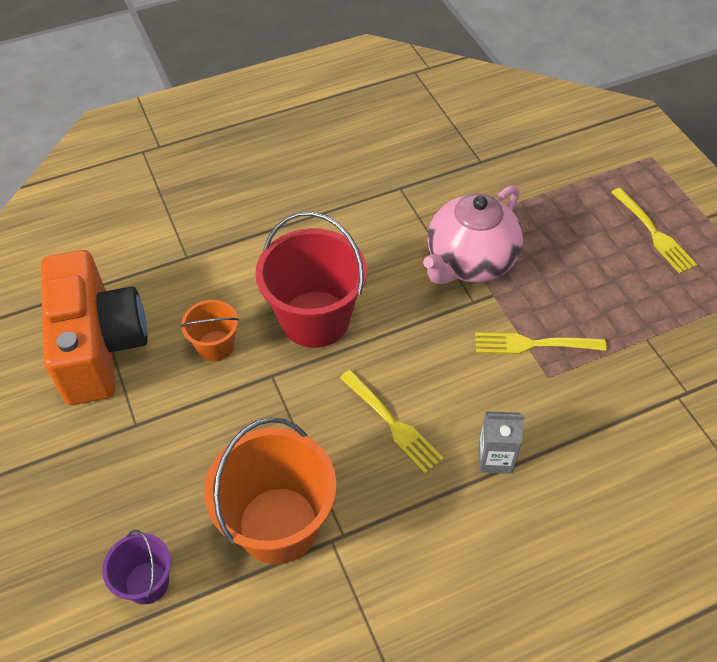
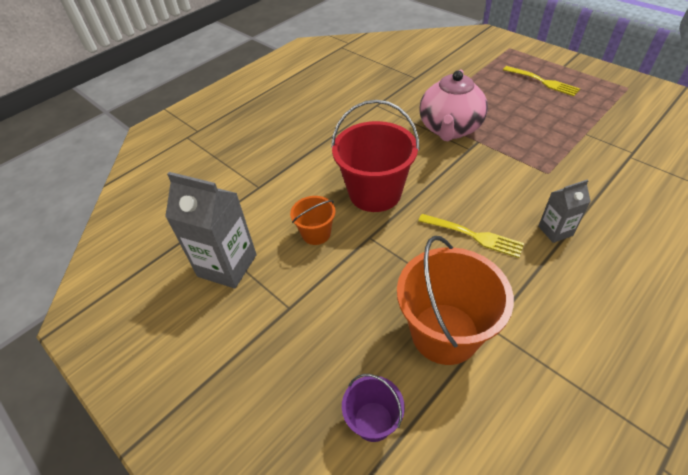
camera: 20 degrees left, 5 degrees down
orange camera [41,250,147,405] -> grey carton [165,172,257,288]
yellow fork [475,333,607,354] -> none

